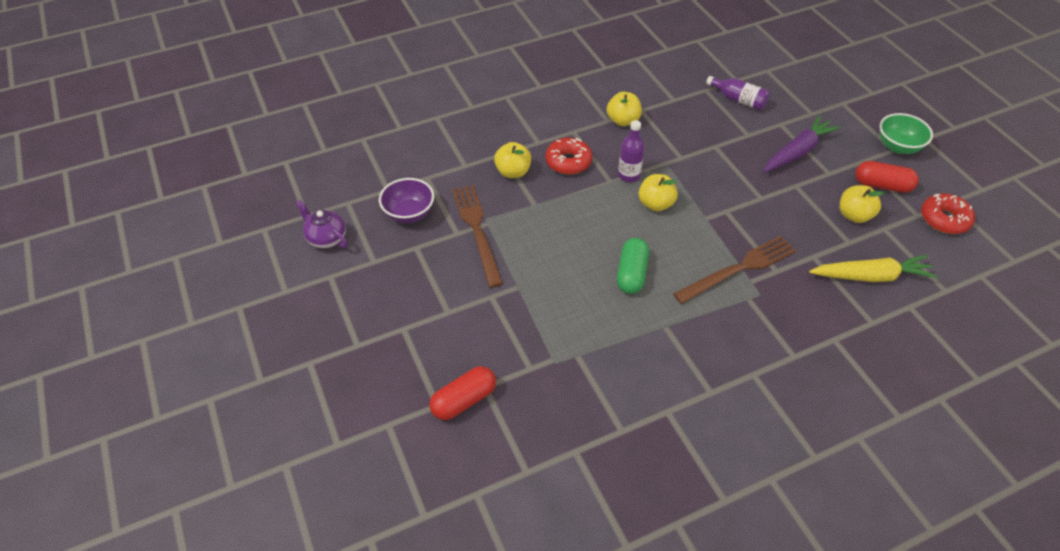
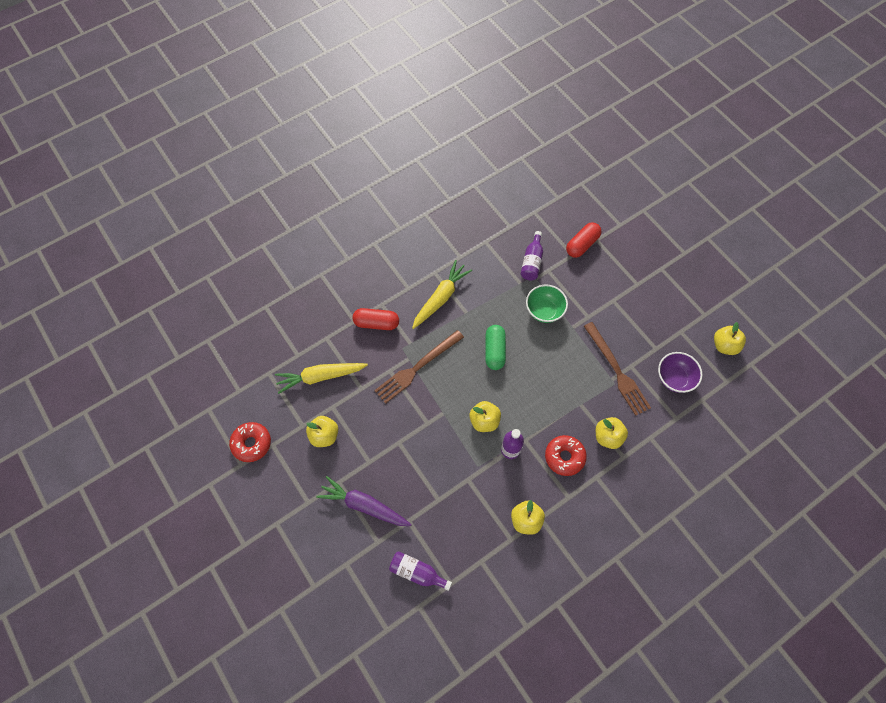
camera: 170 degrees right, 15 degrees up
purple teapot [296,200,348,249] -> yellow apple [714,322,746,355]
purple carrot [763,115,841,172] -> purple carrot turned 75 degrees clockwise [316,476,412,526]
red capsule [855,161,919,193] -> red capsule moved to [352,308,399,330]
green bowl [880,113,933,154] -> green bowl moved to [526,285,568,323]
none -> yellow carrot [412,260,472,329]
none -> purple bottle [521,231,543,280]

